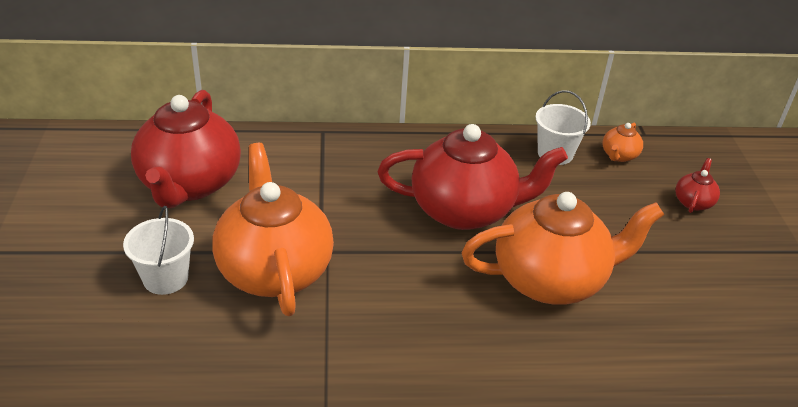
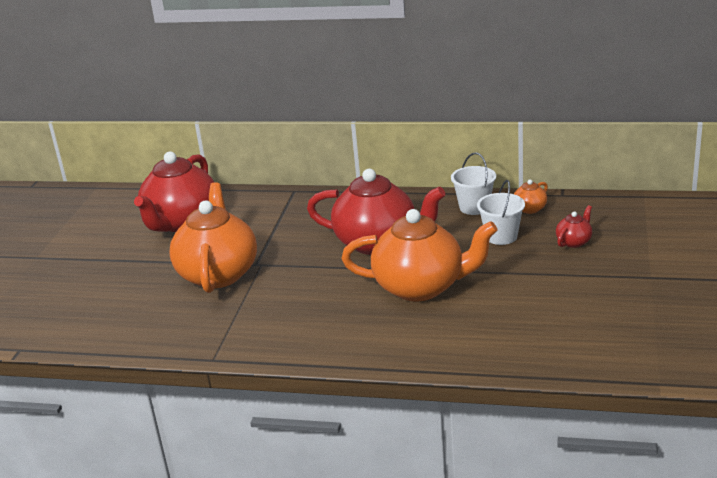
camera: 20 degrees right, 10 degrees down
white bucket [123,206,194,295] -> white bucket moved to [477,180,525,245]

